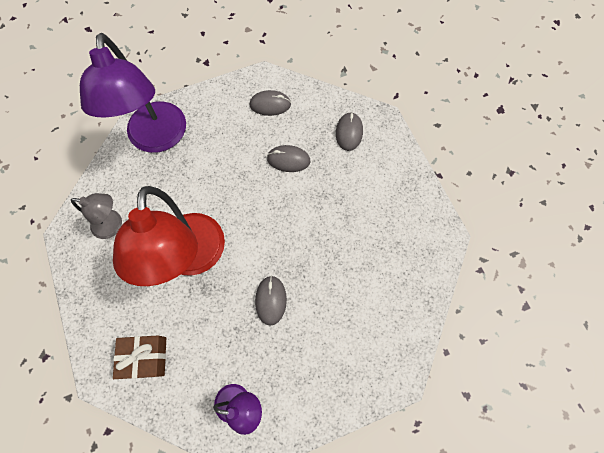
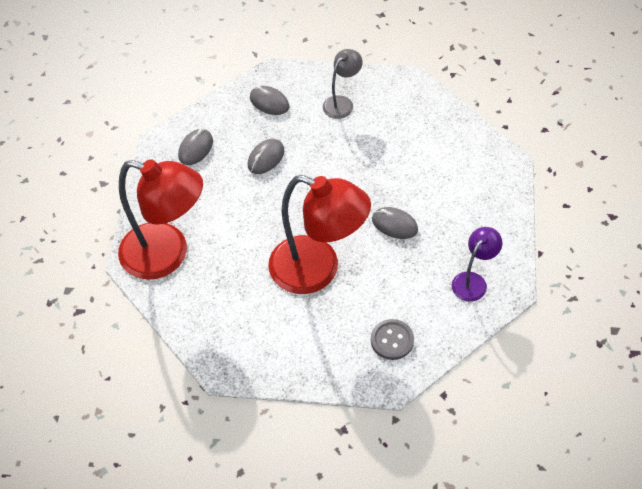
camera: 60 degrees left, 15 degrees down
grey lamp [71,193,122,239] -> grey lamp moved to [323,49,363,119]
purple lamp [80,33,186,153] -> red lamp [118,159,203,280]
brown gift [113,335,166,379] -> grey button [371,319,414,360]

